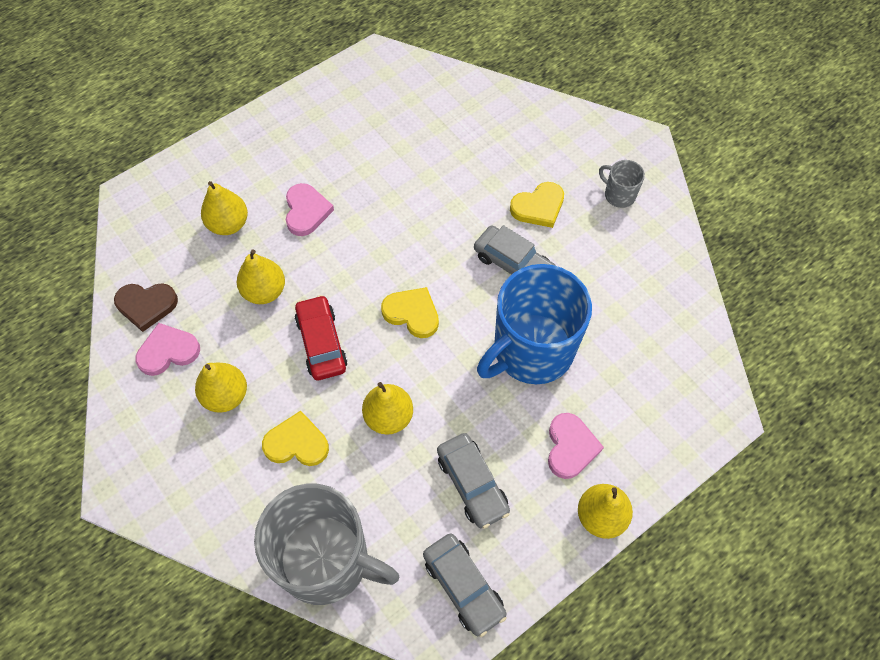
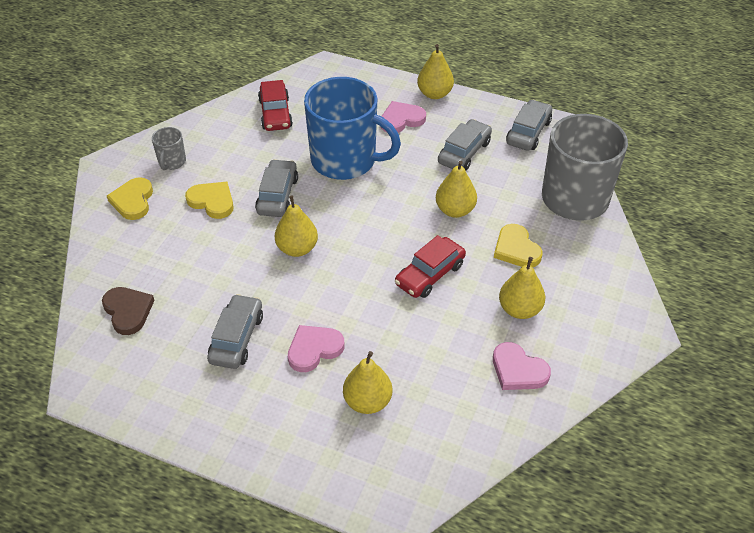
camera: 120 degrees left, 15 degrees down
brown heart [114,283,178,332] -> brown heart moved to [102,287,155,335]
yellow pear [237,249,285,304] -> yellow pear moved to [275,195,318,257]
yellow heart [381,287,439,338] -> yellow heart moved to [107,177,153,220]
none -> grey car [207,294,263,369]
none -> red car [258,80,293,131]

